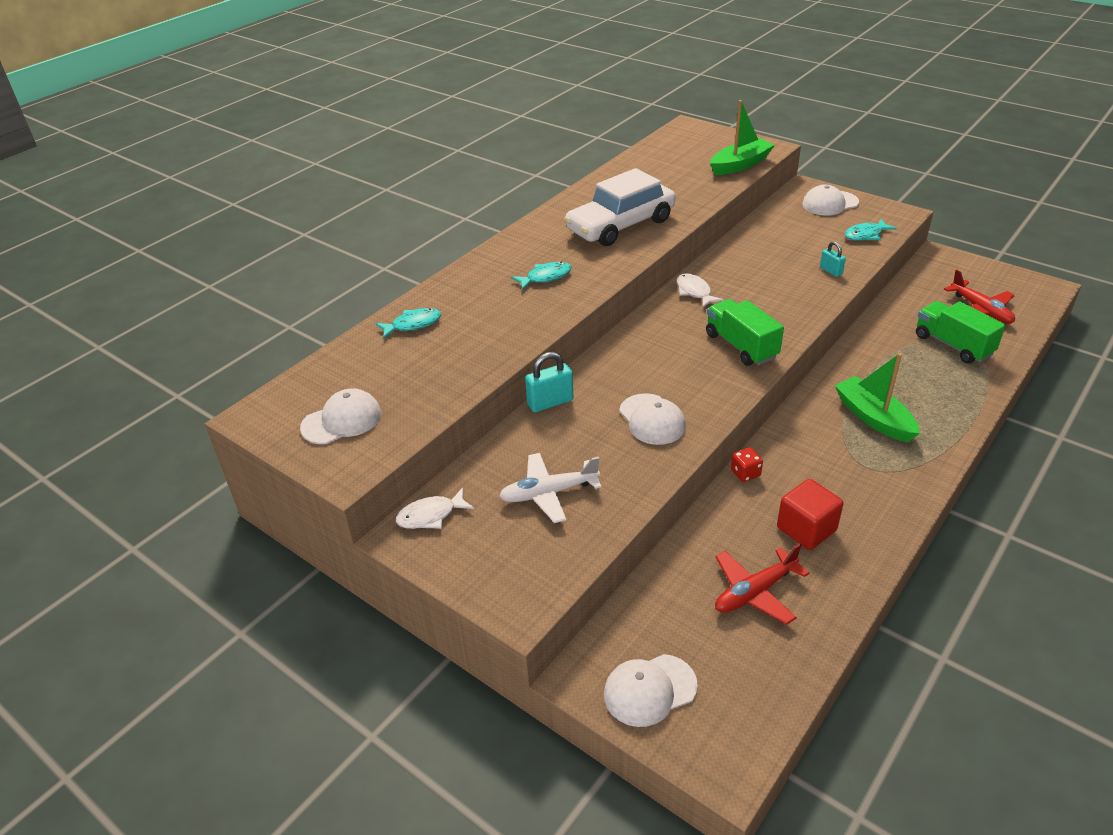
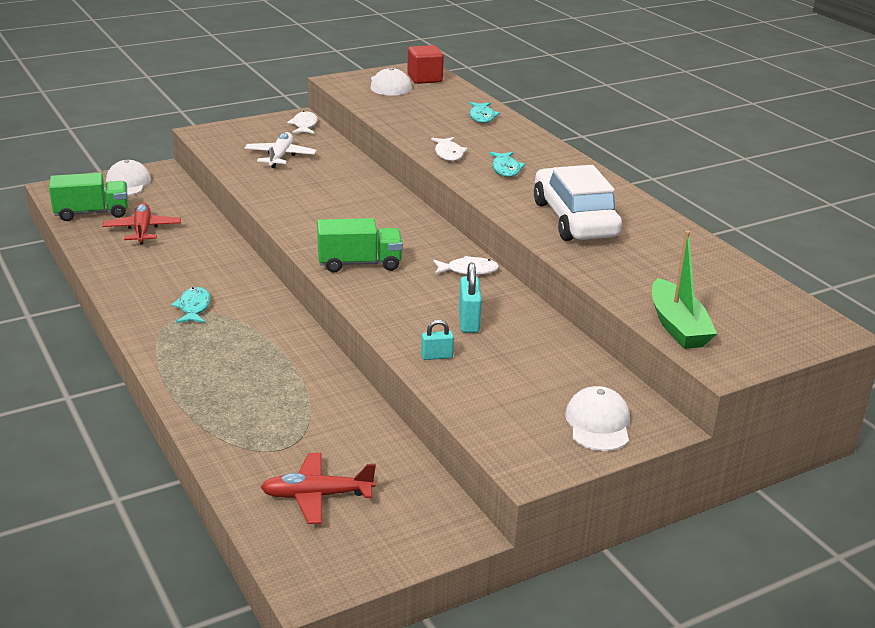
camera: 110 degrees right, 10 degrees down
turquoise padlock [525,352,573,412] -> turquoise padlock moved to [459,263,482,333]
white cap [619,393,686,445] -> none
red dice [731,447,763,482] -> none
red cube [777,479,844,550] -> red cube moved to [407,45,444,84]
green boat [835,353,920,443] -> none
turquoise fish [845,219,897,241] -> turquoise fish moved to [171,287,211,323]
green truck [916,301,1006,363] -> green truck moved to [49,173,128,221]
none -> white fish [431,137,467,161]

